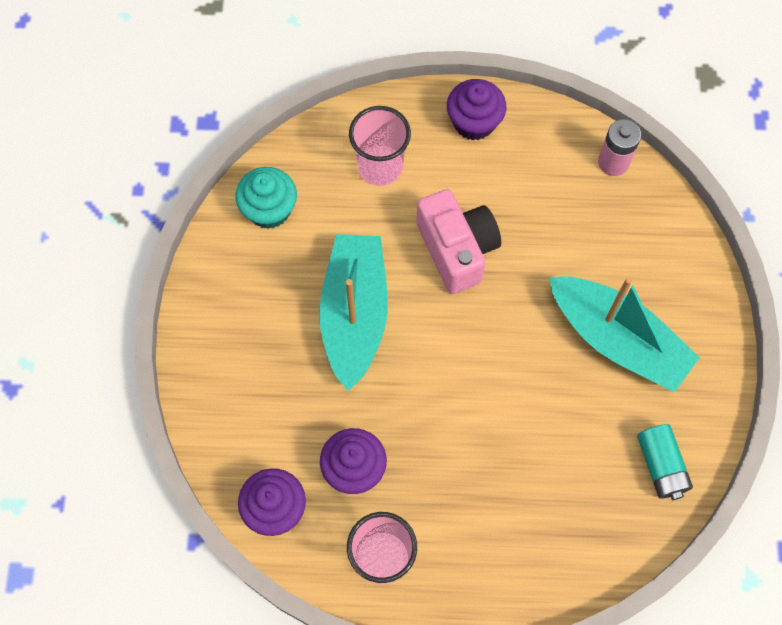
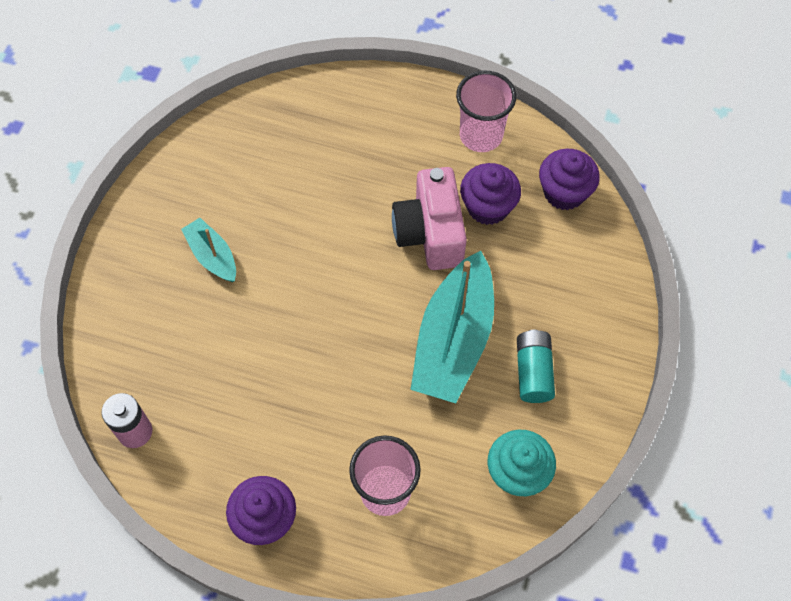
camera: 165 degrees left, 5 degrees down
pink camera [416,189,501,294] -> pink camera moved to [392,167,467,270]
turquoise boat [549,277,700,393] -> turquoise boat [181,218,236,282], size x0.51
turquoise battery [637,424,693,500] -> turquoise battery moved to [517,330,555,403]

